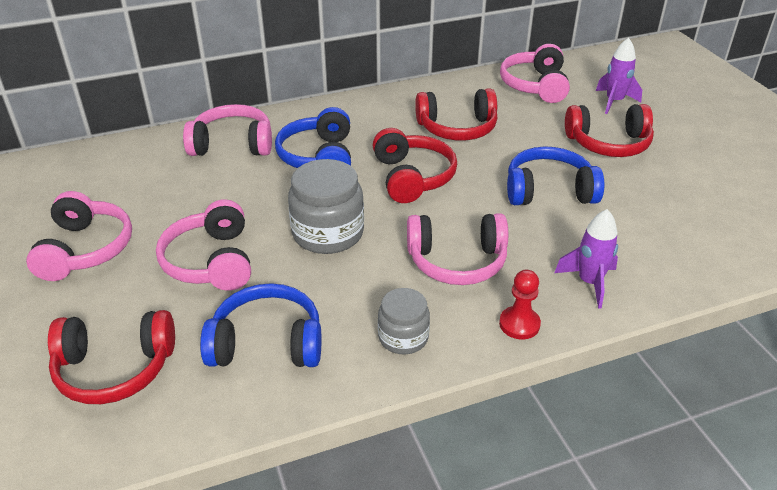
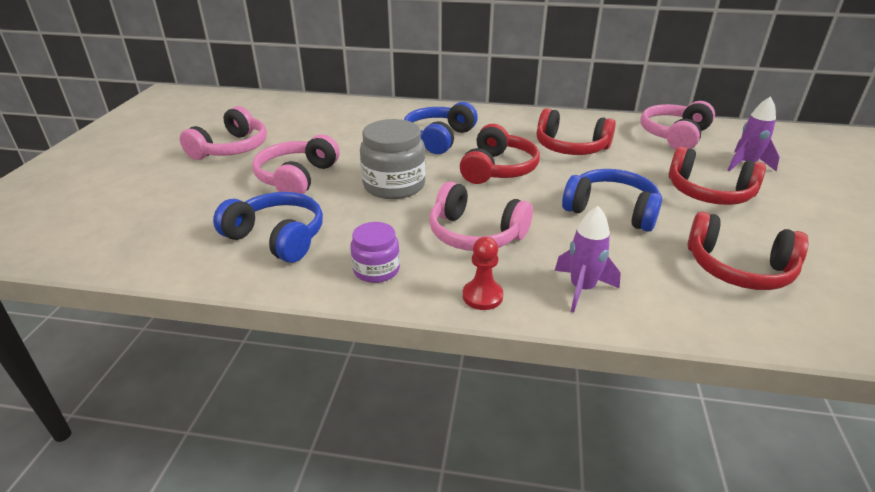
camera: 30 degrees right, 5 degrees down
red headphones [48,310,175,404] -> red headphones moved to [687,212,809,290]
pink headphones [183,104,272,156] -> none
grey jar [378,288,430,354] -> purple jar [350,222,400,283]

